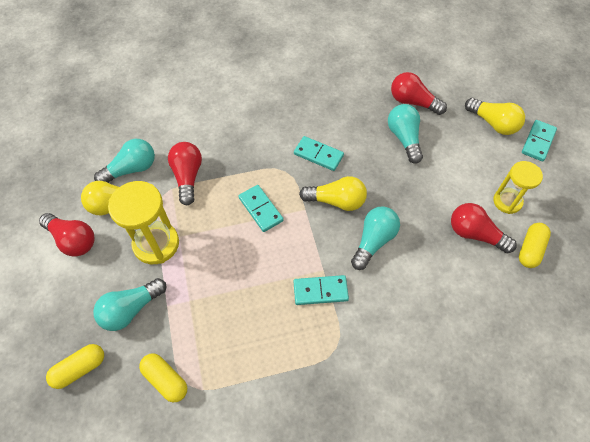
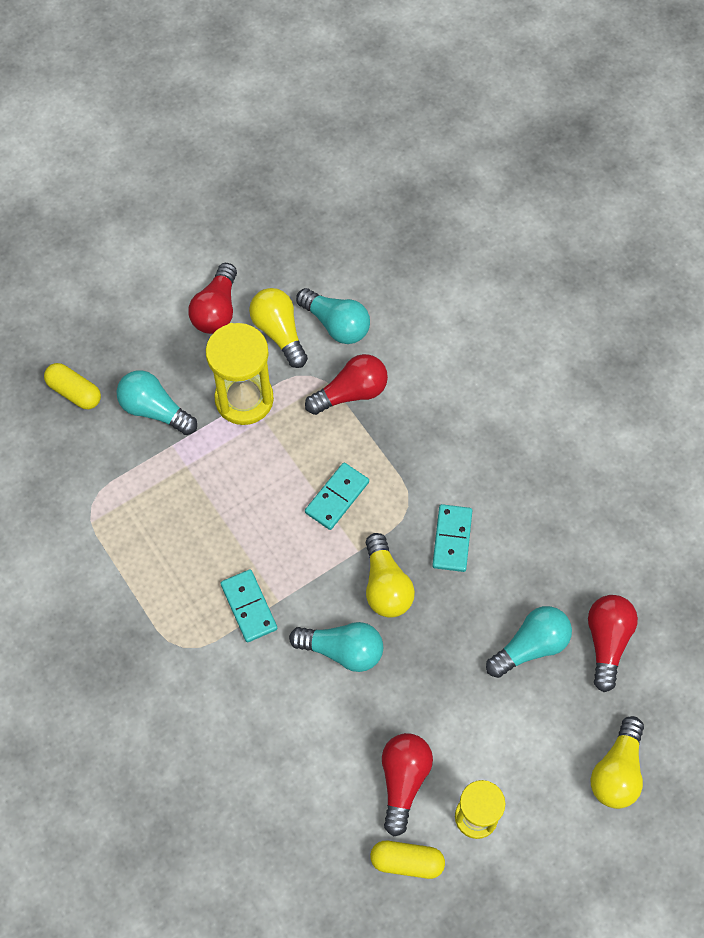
camera: 70 degrees right, 5 degrees up
yellow capsule [139,353,187,402] -> none
turquoise domino [522,120,557,161] -> none

